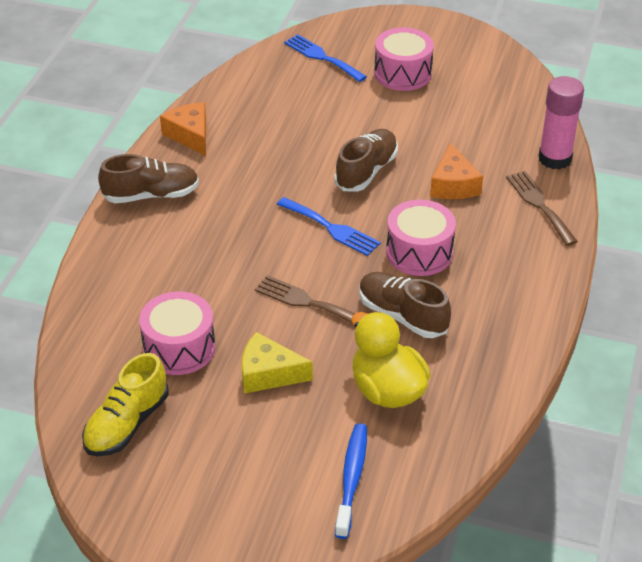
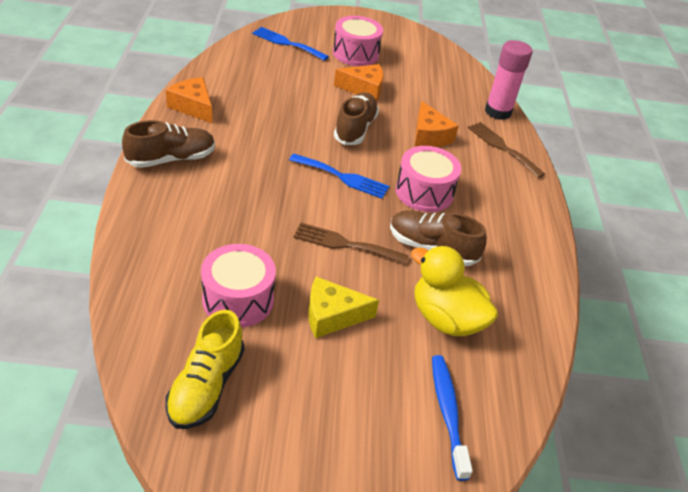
camera: 20 degrees left, 0 degrees up
none -> orange cheese [334,64,384,102]

